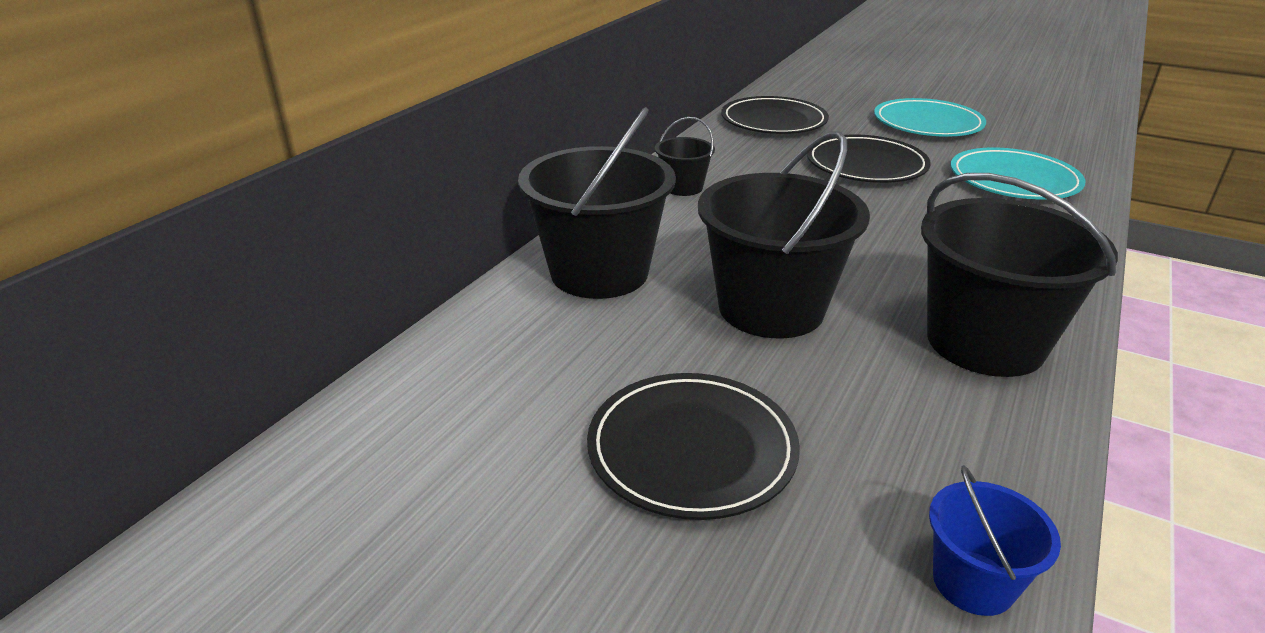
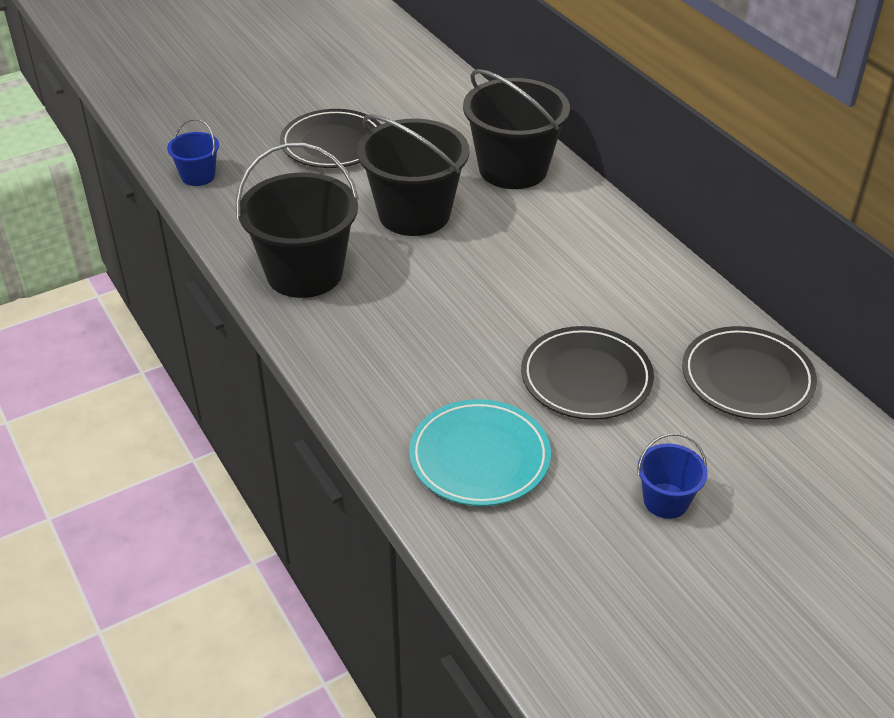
camera: 120 degrees right, 10 degrees up
black bucket [655,117,715,196] -> none
turquoise plate [874,98,986,137] -> blue bucket [637,433,708,519]

